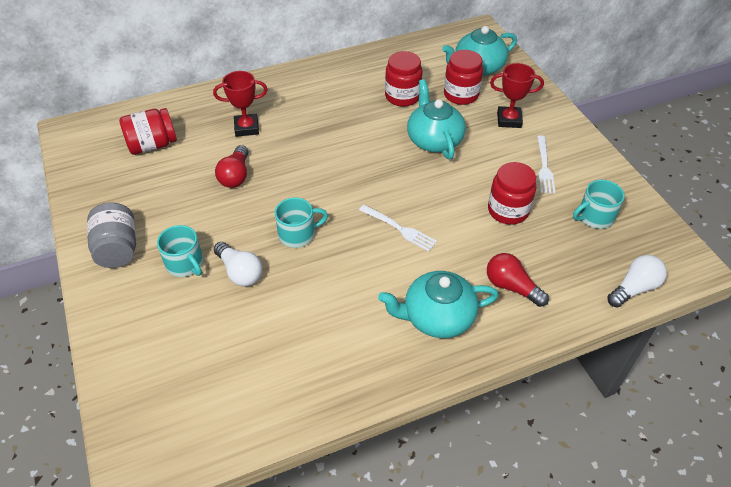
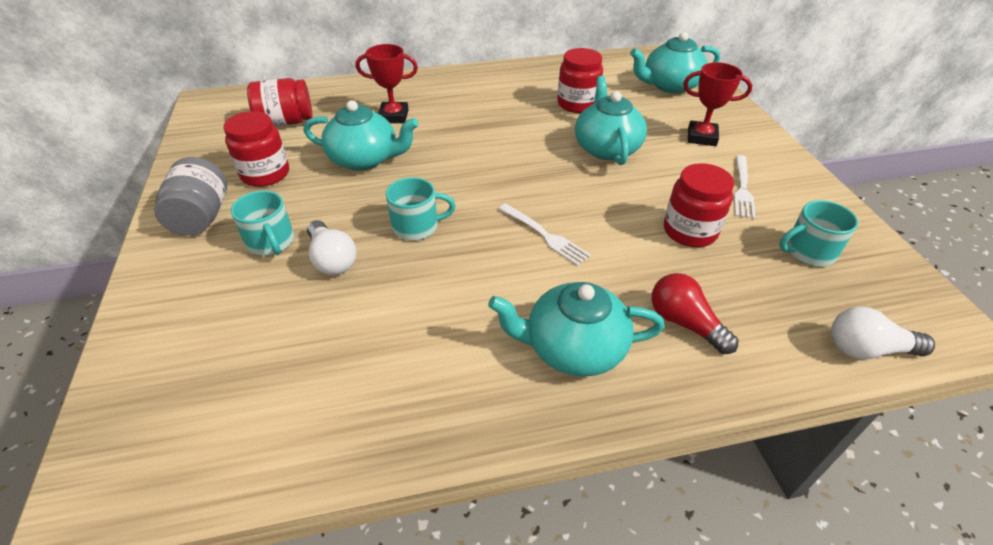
camera: 10 degrees right, 5 degrees down
red light bulb [215,145,248,188] -> turquoise teapot [304,100,419,171]
red jar [444,50,483,105] -> red jar moved to [223,111,289,187]
white light bulb [607,255,667,307] -> white light bulb turned 150 degrees counterclockwise [831,306,935,359]

